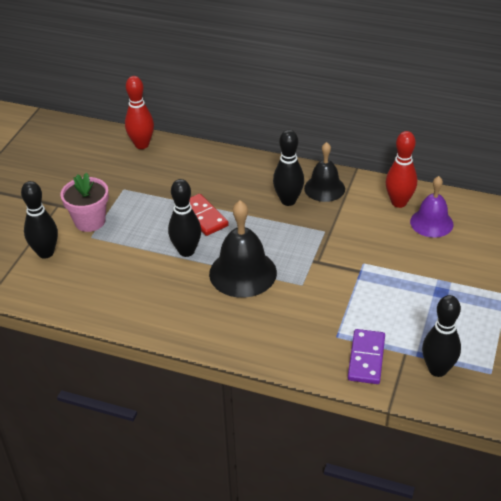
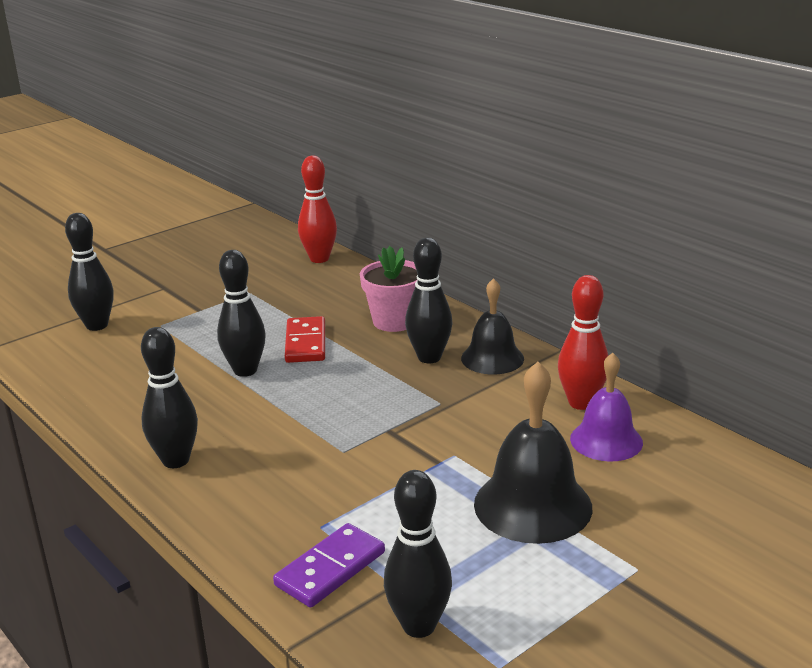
camera: 30 degrees right, 15 degrees down
pink flower pot [61,173,109,232] -> pink flower pot moved to [360,246,417,332]
black bell [209,201,277,298] -> black bell moved to [474,362,592,544]
none -> black bowling pin [141,327,198,468]

